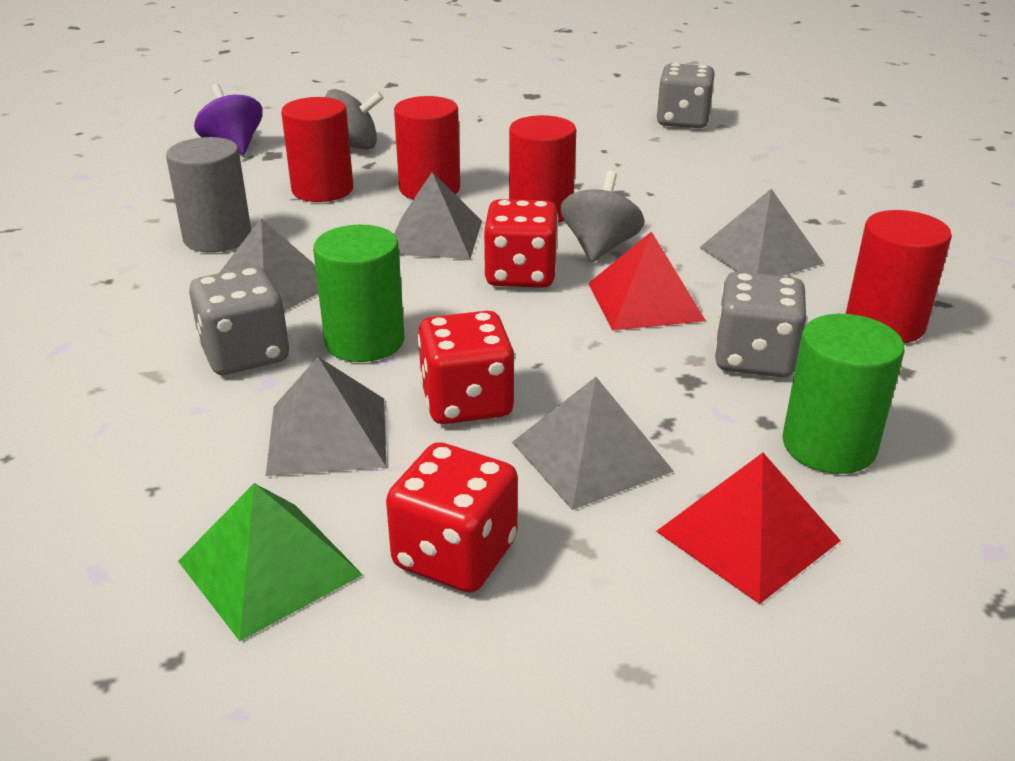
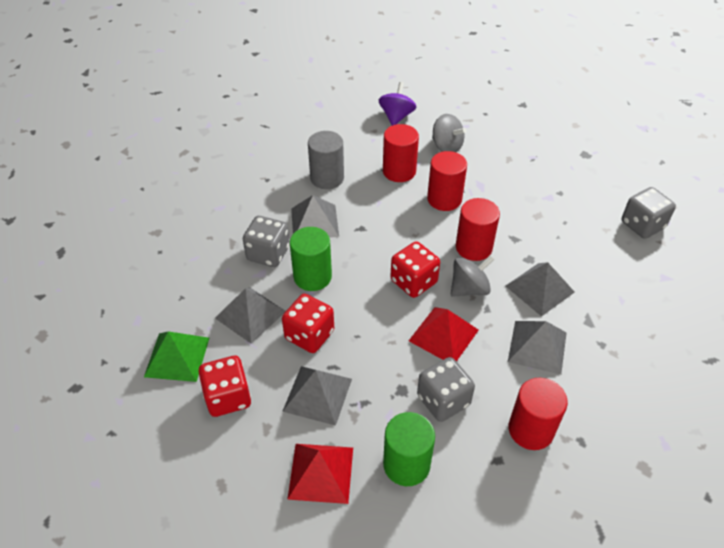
camera: 45 degrees right, 15 degrees up
grey pyramid [394,172,482,259] -> grey pyramid moved to [506,262,575,316]

